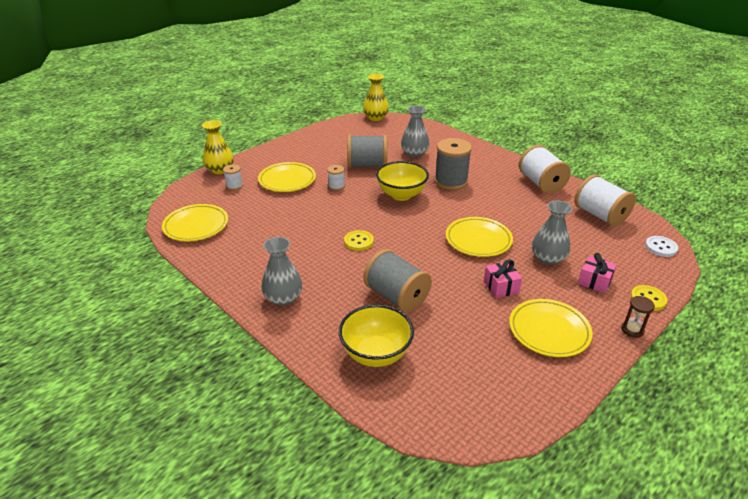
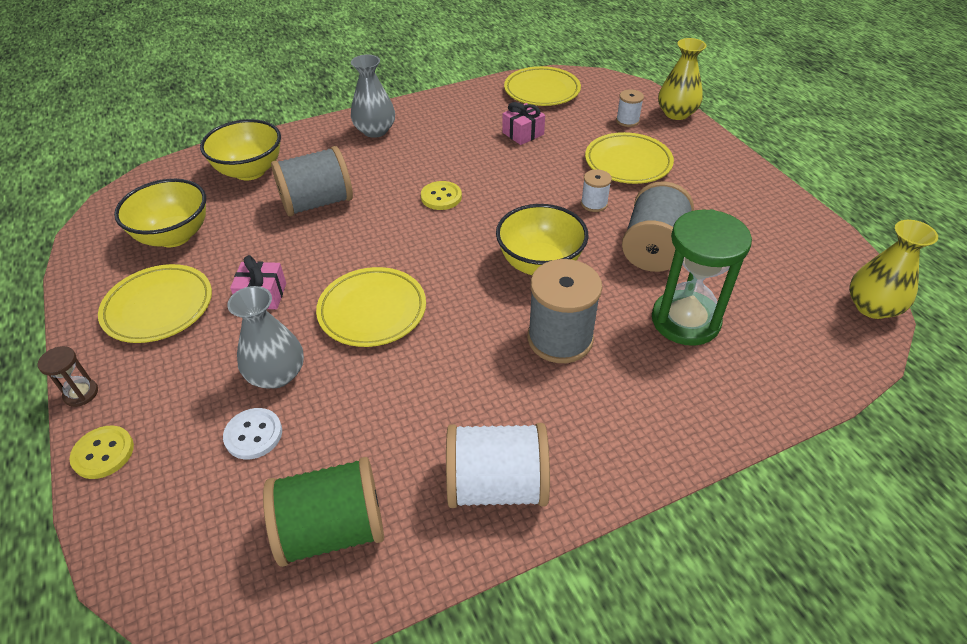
camera: 110 degrees right, 10 degrees up
grey vase [401,106,430,158] -> green hourglass [652,209,752,346]
white spool [574,175,636,227] -> green spool [263,457,384,567]
pink gift [578,253,617,293] -> pink gift moved to [502,102,545,145]
white button [645,236,678,257] -> white button moved to [223,408,282,459]
none -> yellow bowl [114,179,206,247]

